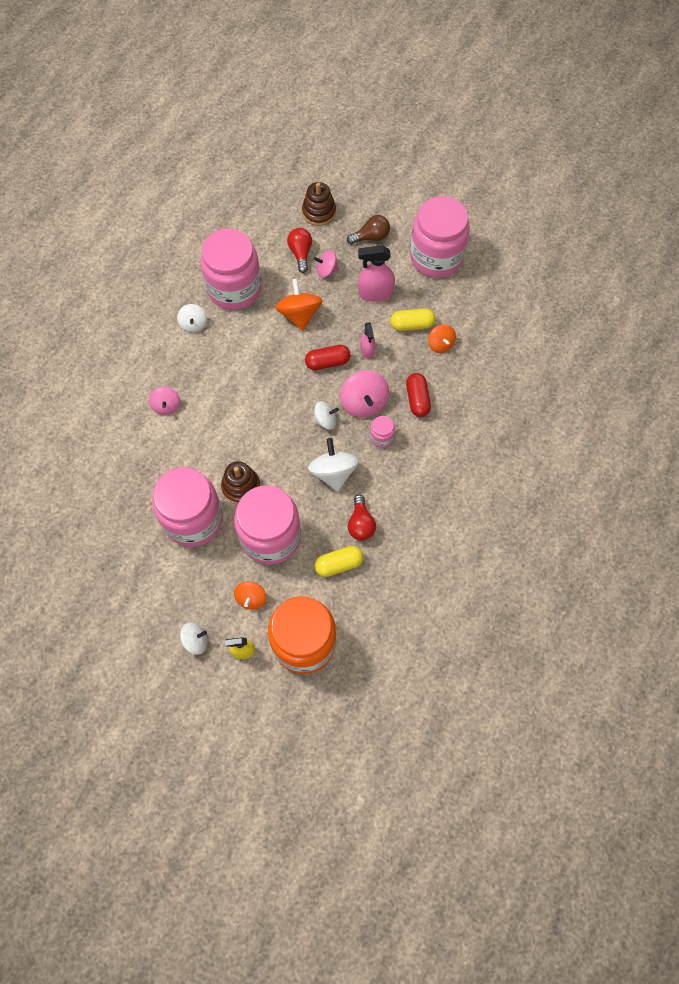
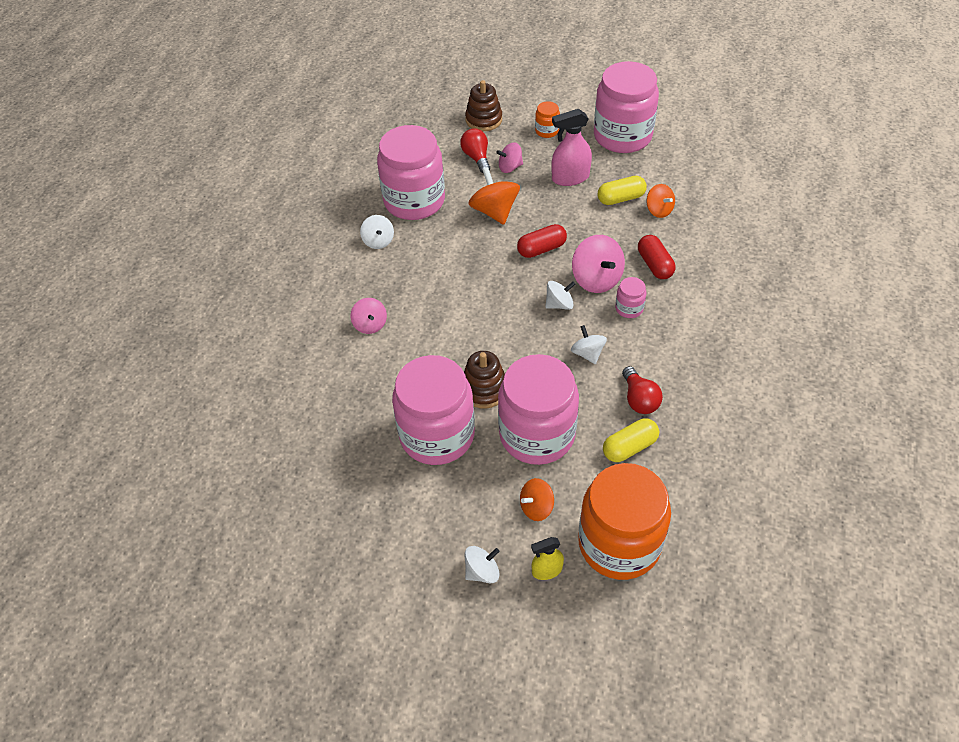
camera: 10 degrees left, 15 degrees down
orange spinning top [234,581,266,610] -> orange spinning top turned 60 degrees clockwise [520,478,554,521]
white spinning top [308,438,359,492] -> white spinning top [571,325,607,364], size x0.61
brown light bulb [347,215,390,244] -> orange jar [535,101,560,138]
pink spray bottle [360,322,375,359] -> none

